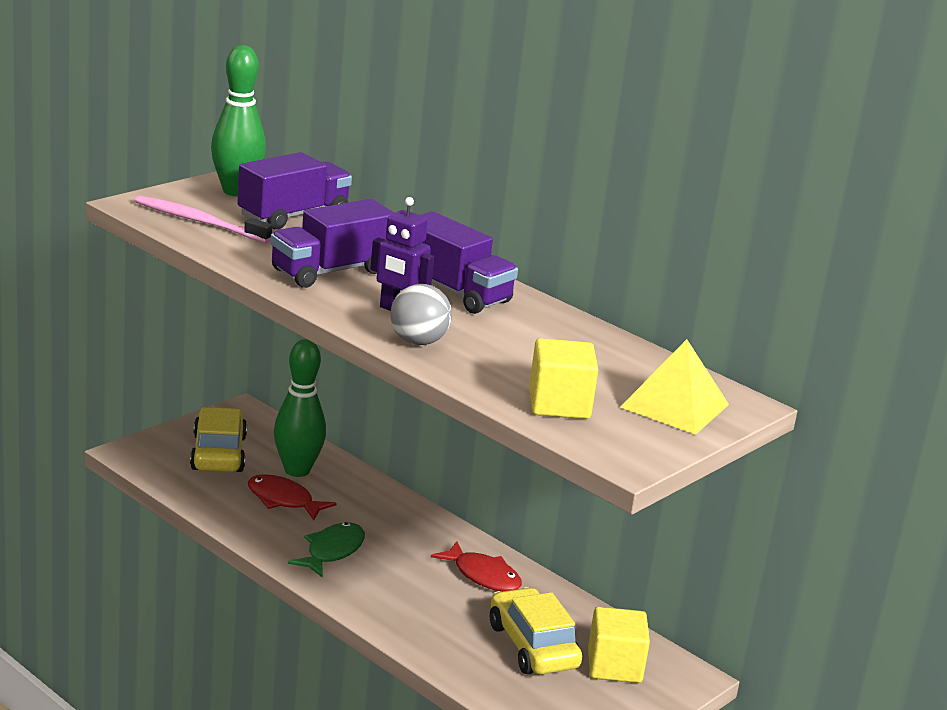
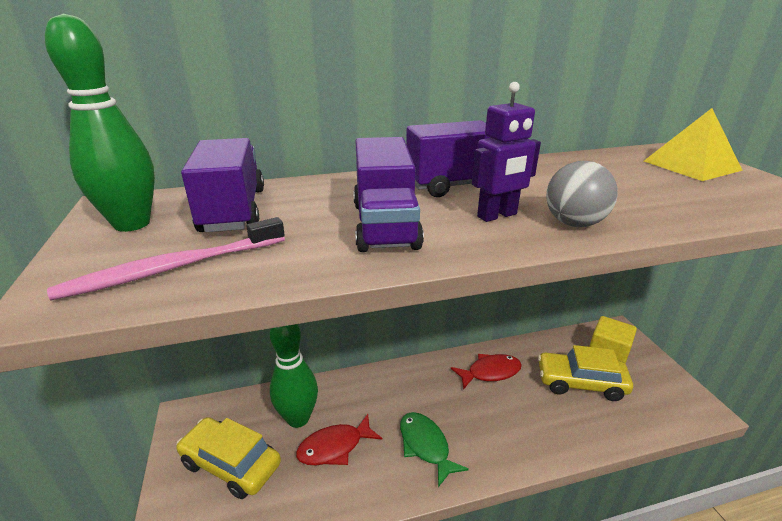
camera: 55 degrees left, 5 degrees up
yellow cube [529,338,598,419] -> none

